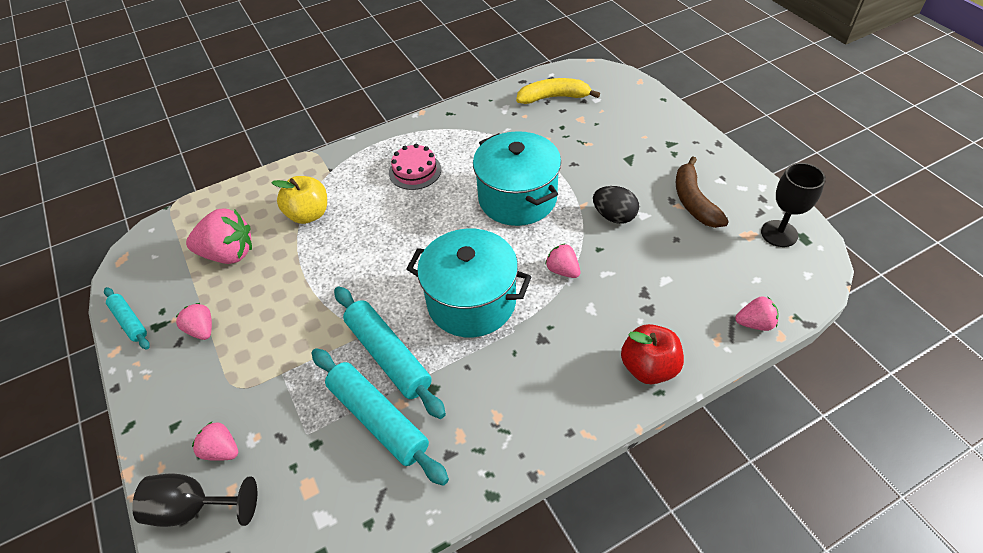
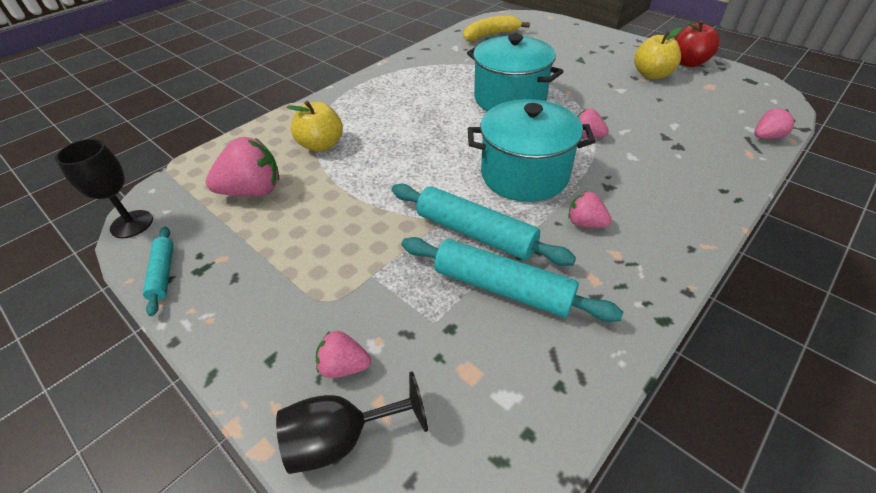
camera: 20 degrees left, 5 degrees down
turquoise rolling pin [104,287,150,350] -> turquoise rolling pin turned 45 degrees clockwise [143,227,173,316]
pink strawberry [176,303,212,340] -> pink strawberry moved to [568,191,612,228]
pink cake [389,144,441,190] -> none
black egg [593,186,639,224] -> none
red apple [621,324,684,384] -> red apple moved to [675,20,720,67]
brown banana [676,157,729,228] -> yellow apple [634,27,682,79]
black goblet [761,163,826,247] -> black goblet moved to [55,139,153,238]

